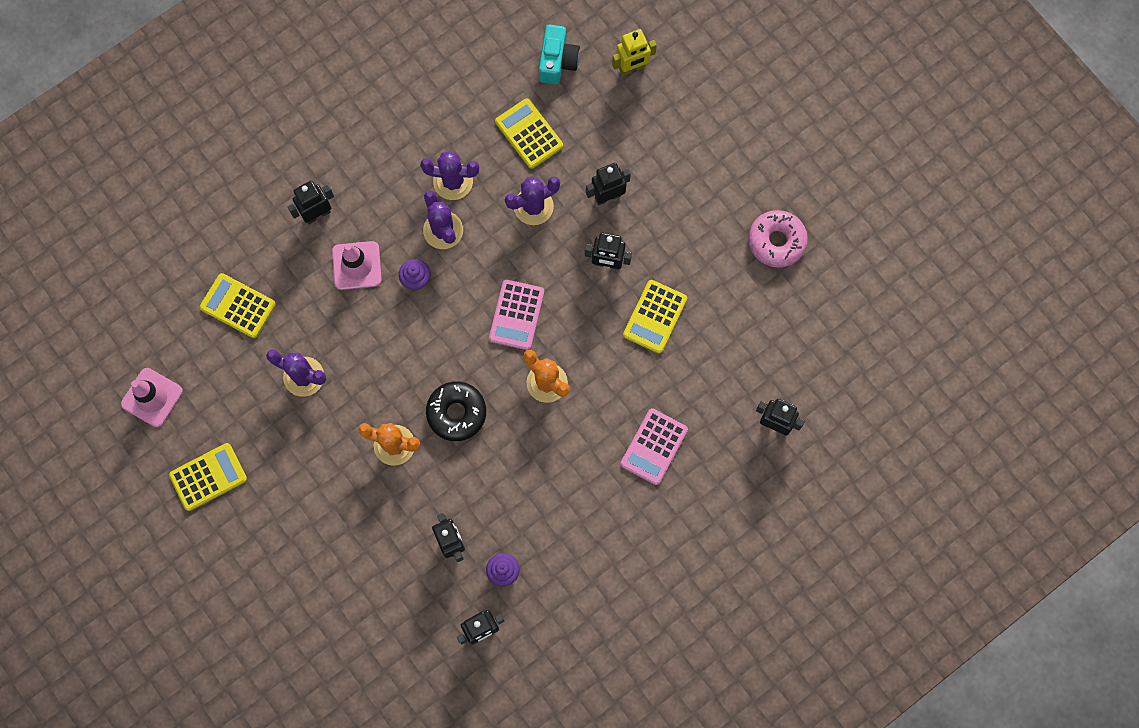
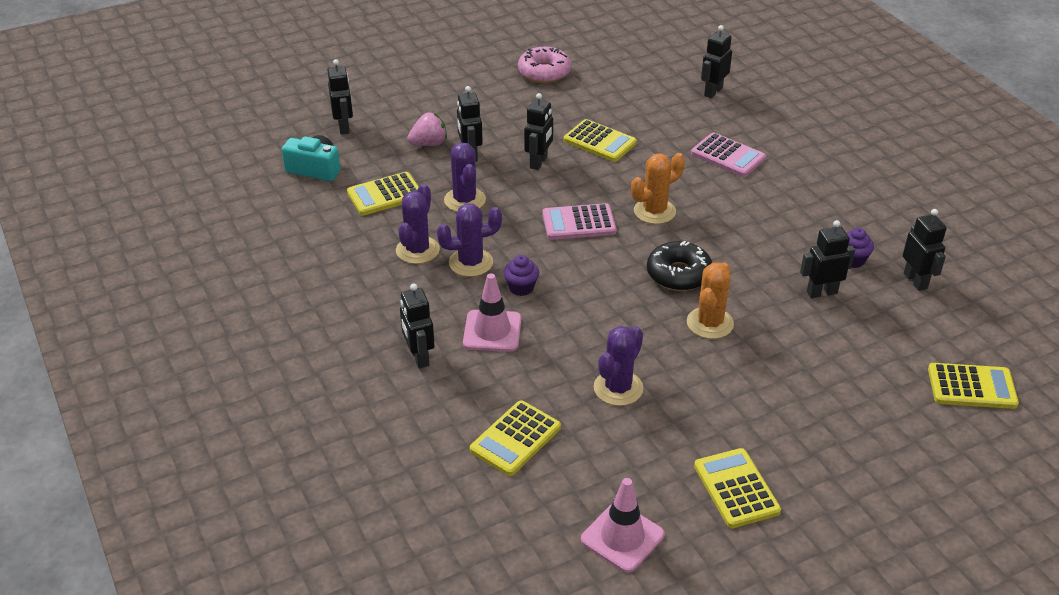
camera: 80 degrees left, 35 degrees down
pink calculator [489,280,544,350] -> pink calculator turned 150 degrees clockwise [542,203,617,240]
yellow robot [612,29,657,76] -> black robot [327,59,353,135]
none -> pink strawberry [407,112,447,146]
none -> yellow calculator [928,363,1019,409]

